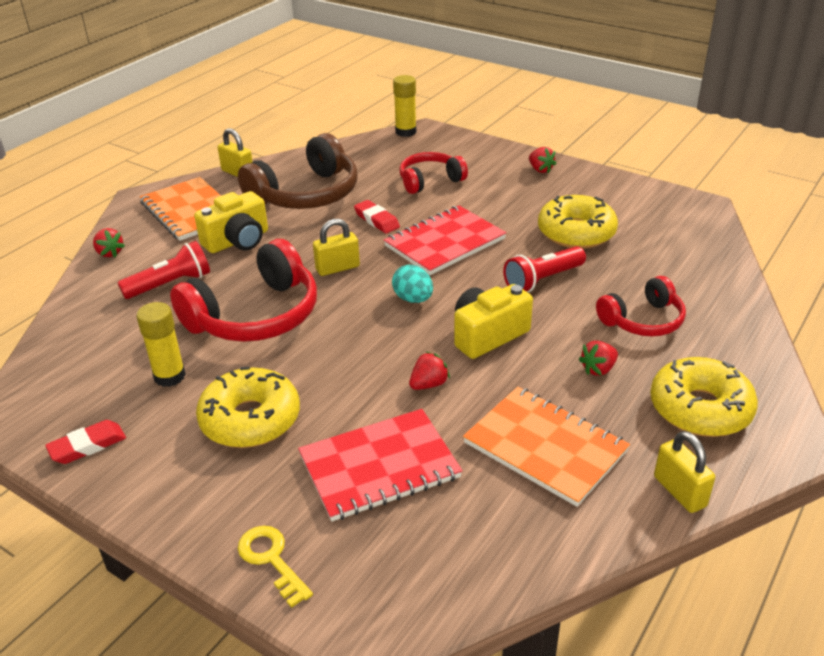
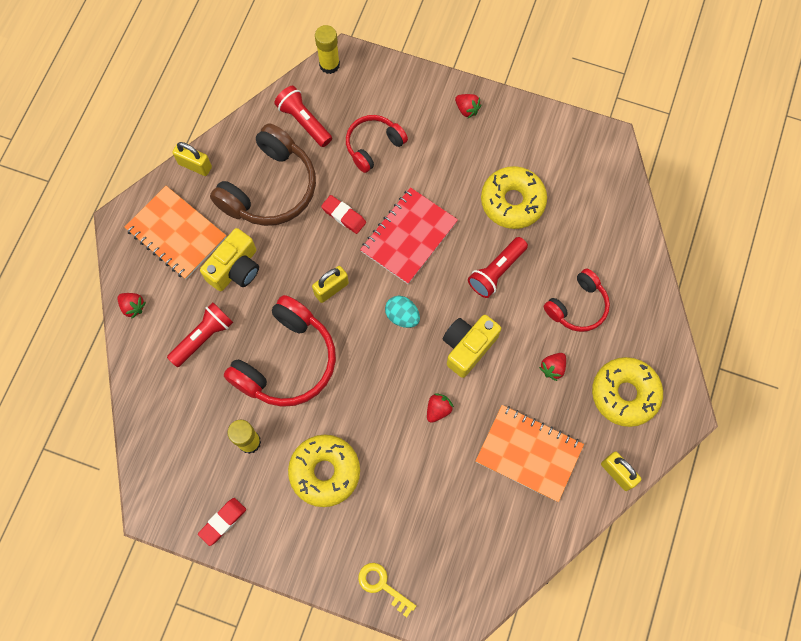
camera: 15 degrees left, 35 degrees up
red notebook [298,409,463,522] -> none
none -> red flashlight [274,86,332,147]

